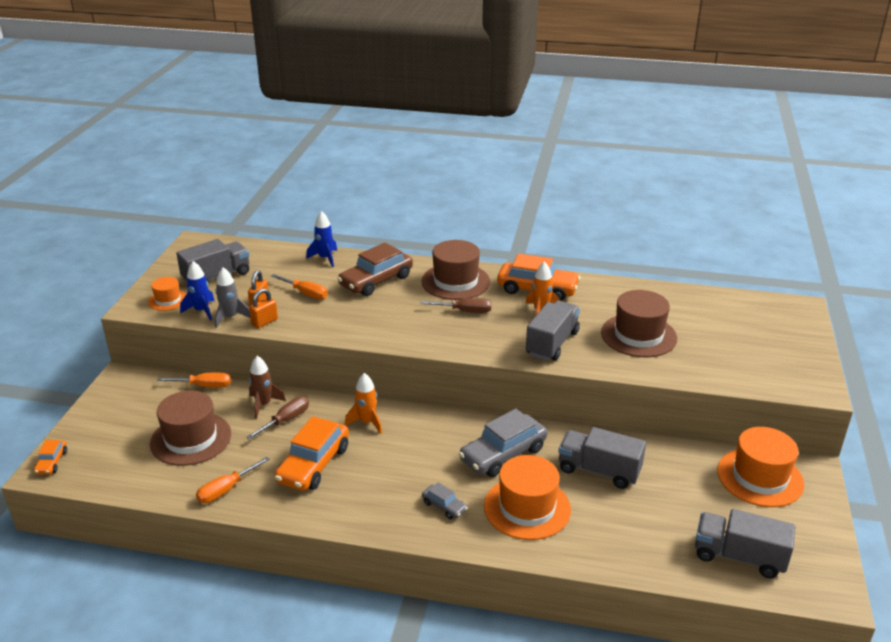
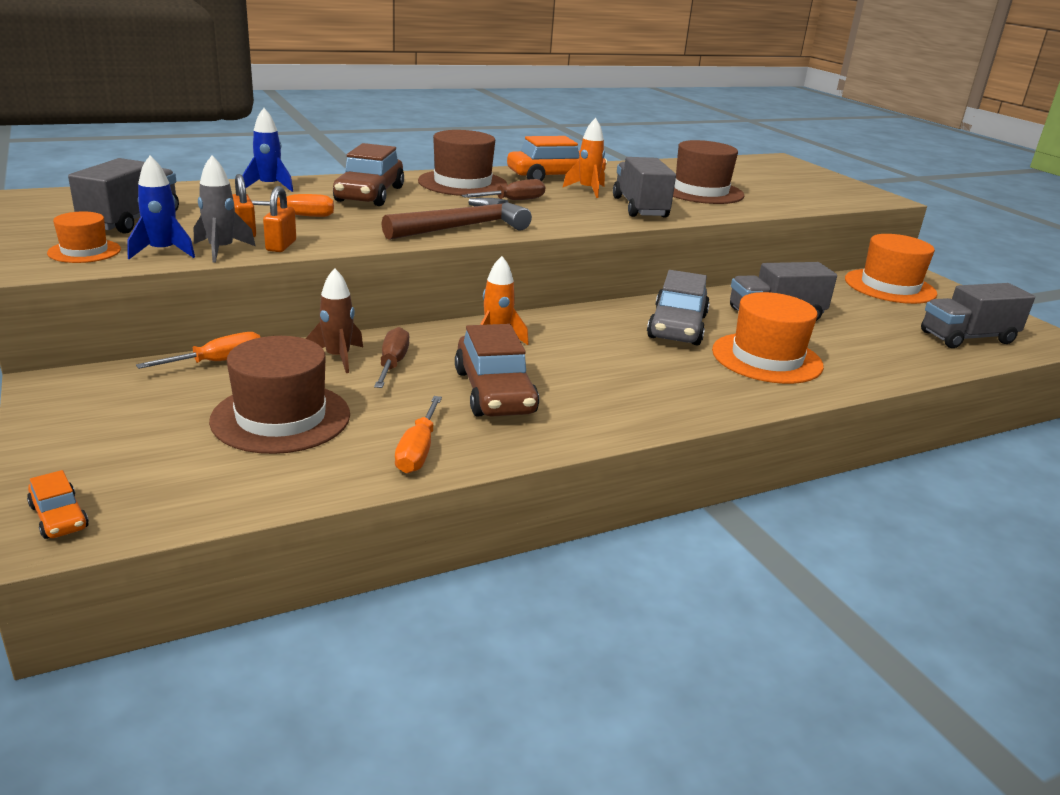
camera: 40 degrees left, 5 degrees down
orange car [275,416,349,491] -> brown car [455,324,539,417]
grey car [422,482,468,519] -> none
none -> brown hammer [381,198,532,240]

